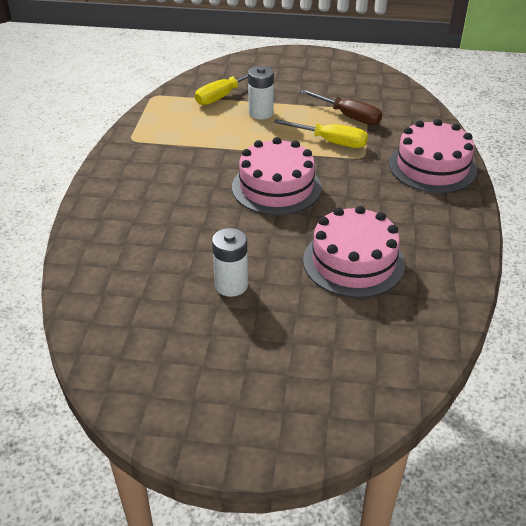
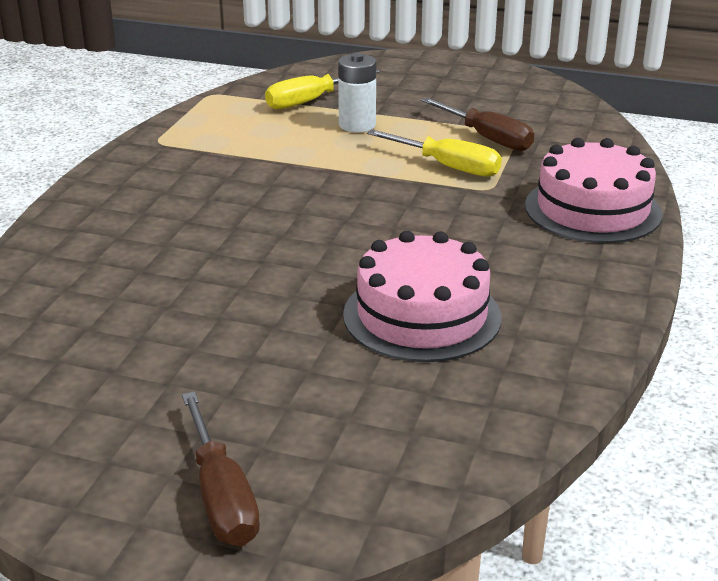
camera: 10 degrees right, 10 degrees down
white battery [212,228,248,297] -> none
pink cake [232,137,322,215] -> none
none -> brown screwdriver [182,392,260,546]

